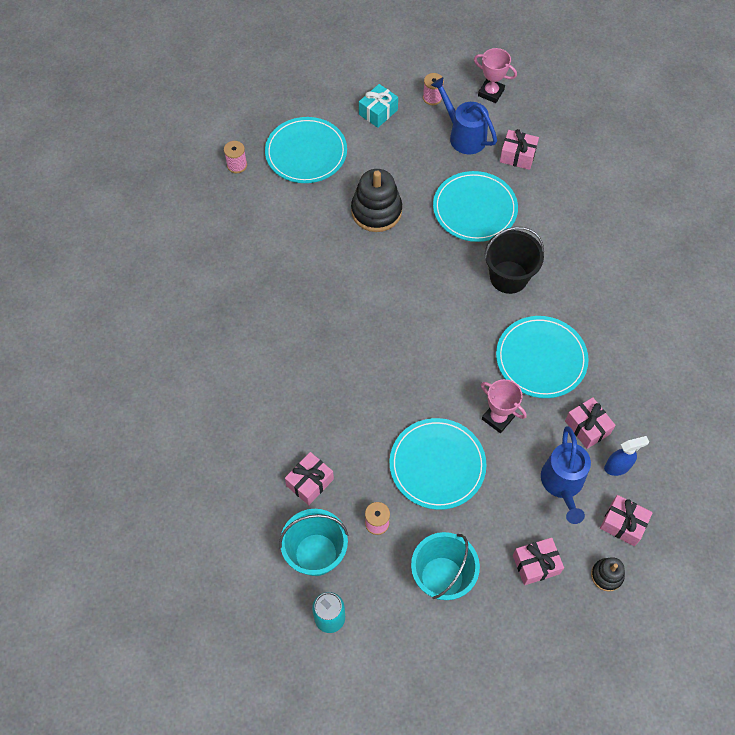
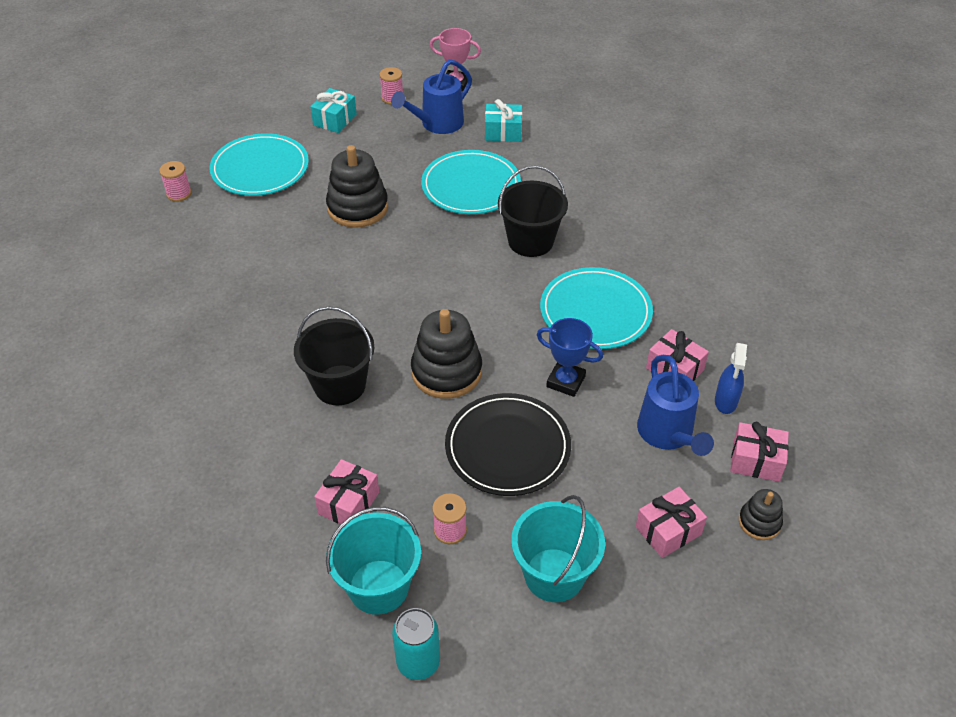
camera: 15 degrees left, 15 degrees down
turquoise plate [390,418,487,510] -> black plate [445,393,571,496]
blue watering can [431,77,497,154] -> blue watering can turned 75 degrees counterclockwise [391,59,472,134]
pink trophy [481,379,527,433] -> blue trophy [537,318,603,397]
pink gift [500,129,539,170] -> turquoise gift [485,99,522,142]
blue spray bottle [604,436,649,476] -> blue spray bottle turned 135 degrees clockwise [715,343,747,414]
none -> black bucket [294,306,374,405]
none -> black stacking toy [411,309,482,399]

